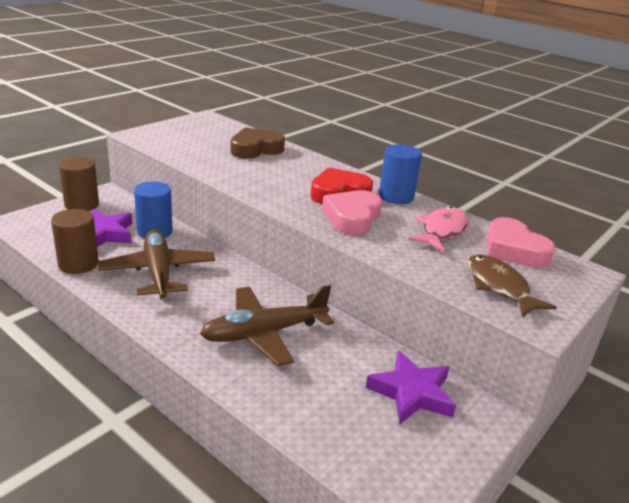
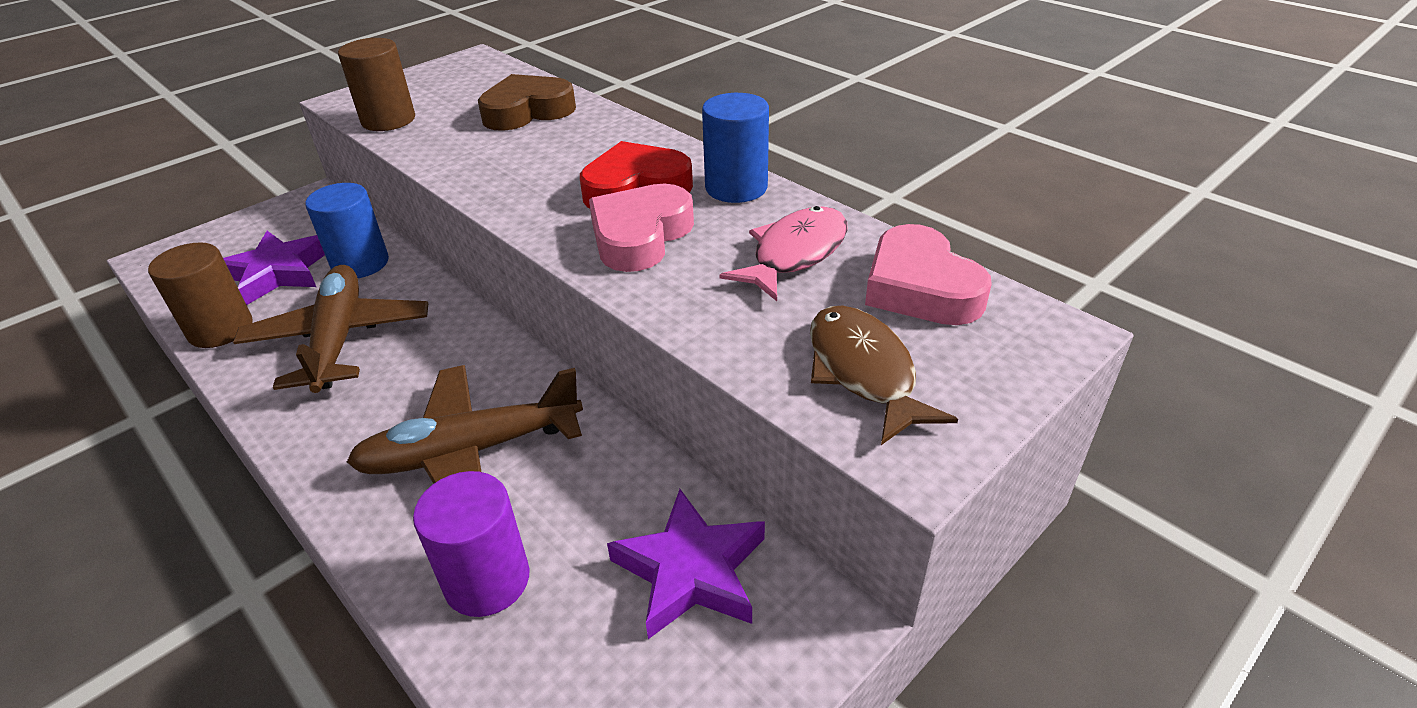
camera: 10 degrees right, 10 degrees up
brown cylinder [59,157,99,211] -> brown cylinder moved to [338,38,415,131]
none -> purple cylinder [413,471,530,617]

